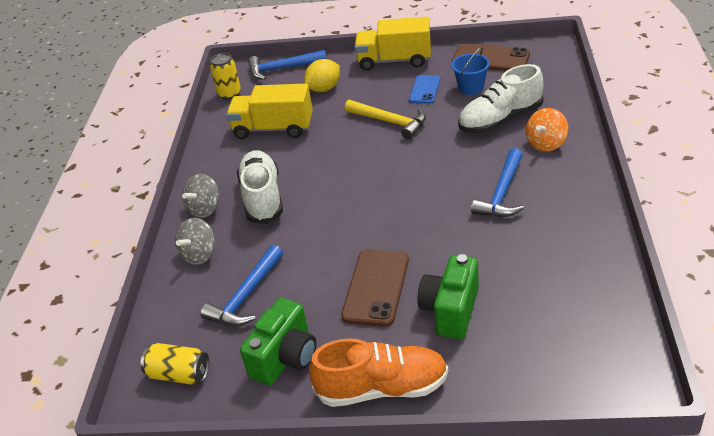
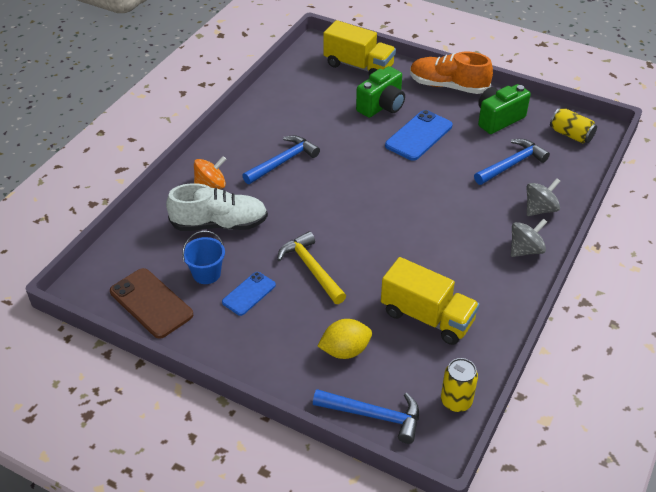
camera: 160 degrees left, 5 degrees up
white shoe [237,150,283,224] -> none
brown phone [341,249,409,327] -> blue phone [385,110,453,161]
yellow truck [355,17,431,71] -> yellow truck moved to [323,20,396,76]

